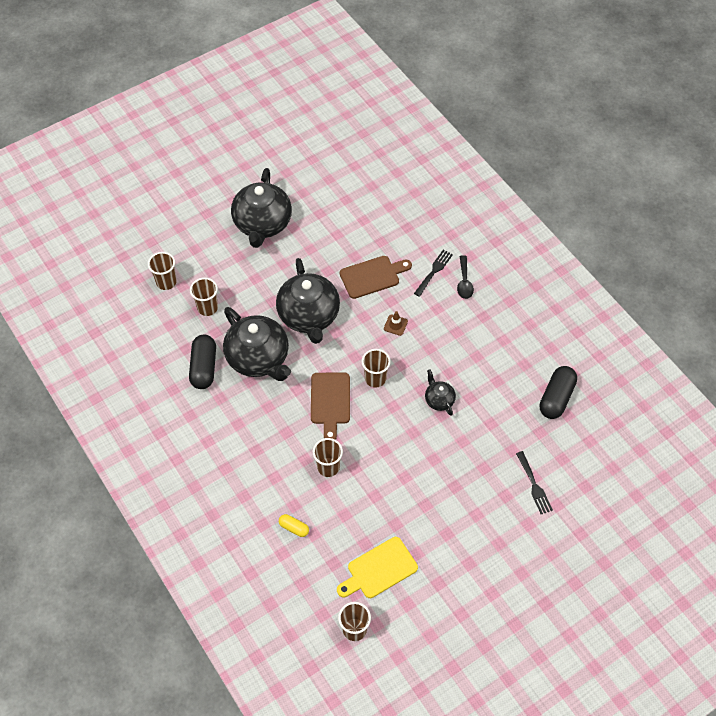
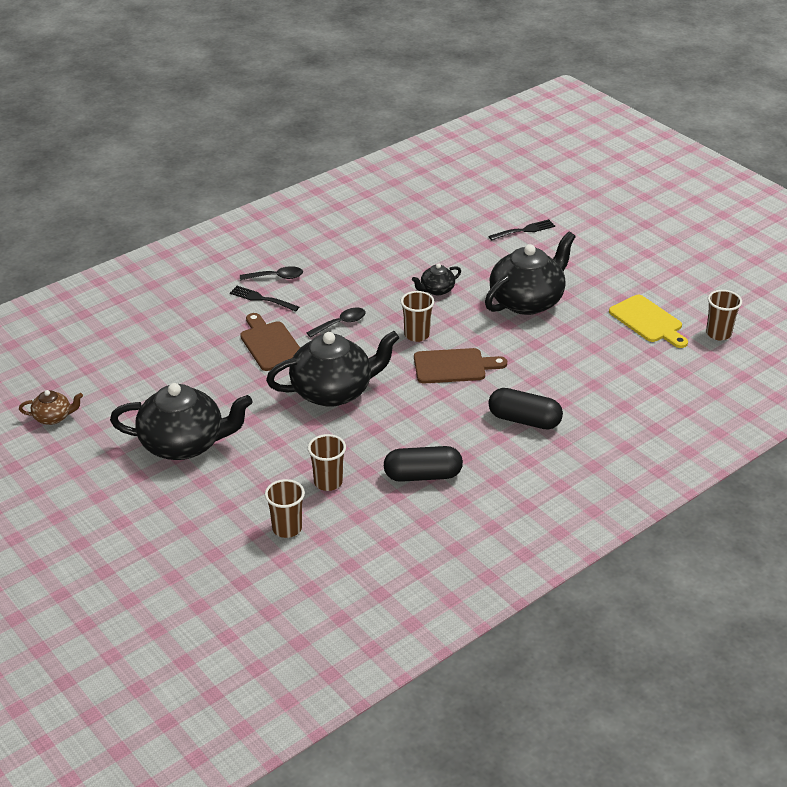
camera: 95 degrees left, 20 degrees down
black teapot [223,307,291,381] -> black teapot moved to [485,232,576,315]
yellow capsule [279,514,309,537] -> none
brown cup [313,438,343,477] -> none
brown traffic cone [384,311,408,336] -> black spoon [306,308,366,338]
black capsule [539,366,577,419] -> black capsule moved to [488,388,563,430]
none -> brown teapot [19,390,83,425]

